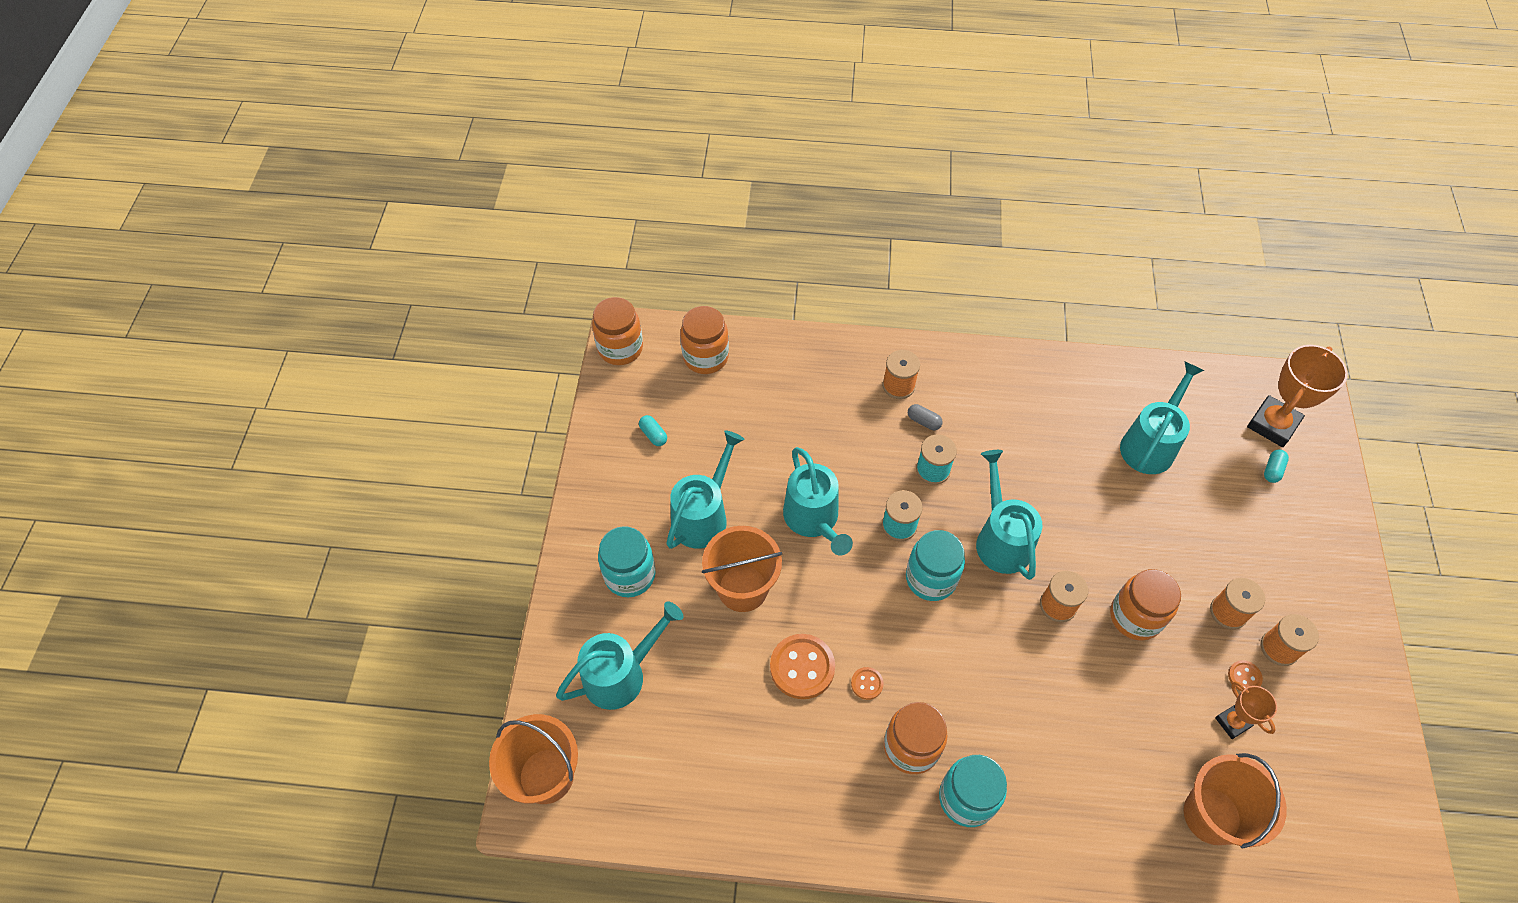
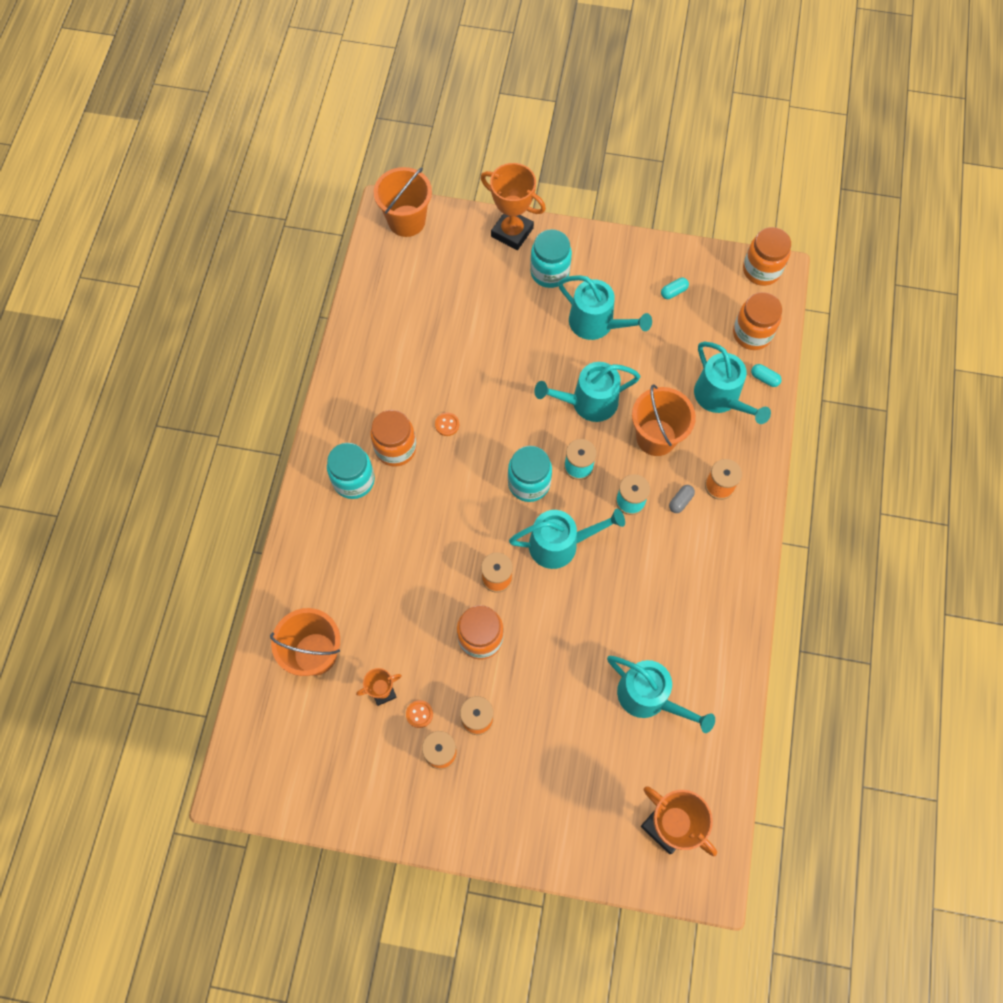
camera: 95 degrees right, 10 degrees up
turquoise watering can [556,601,683,710] -> turquoise watering can moved to [694,342,771,424]
orange bucket [702,526,782,612] -> orange bucket moved to [632,385,696,456]
orange button [770,634,835,699] -> none
turquoise capsule [1264,449,1289,483] -> turquoise capsule moved to [751,364,782,387]
none -> orange trophy [481,163,546,250]

